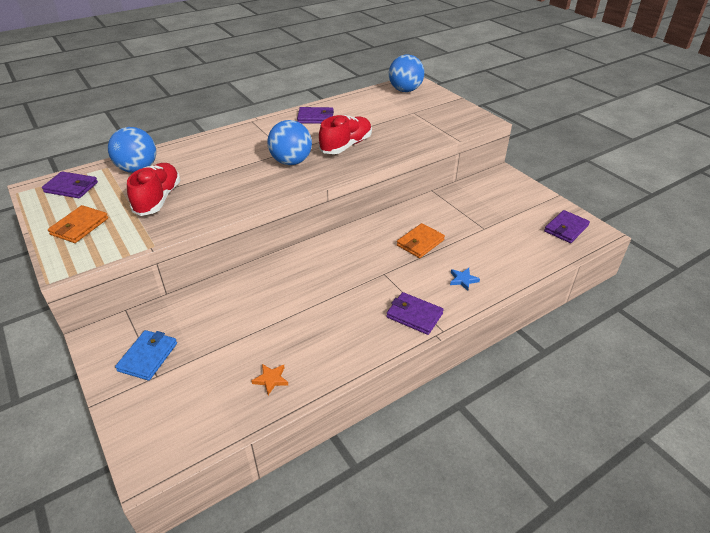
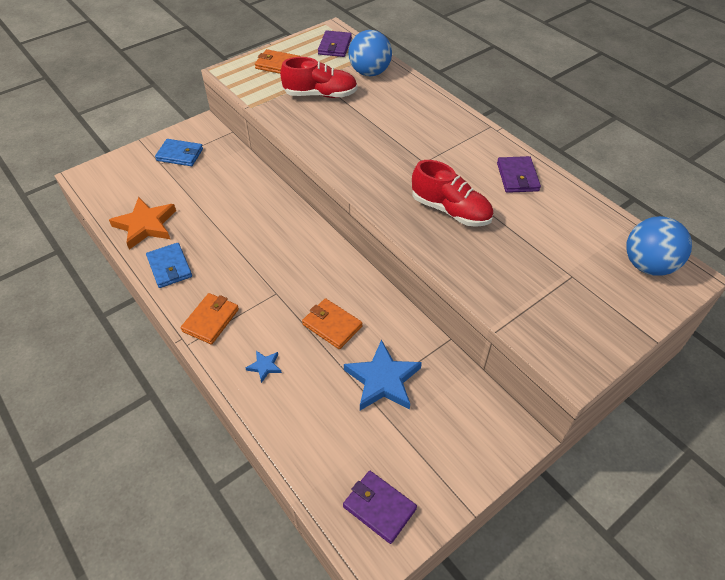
camera: 85 degrees right, 10 degrees up
orange star [252,364,288,395] -> orange star [109,197,176,250], size x2.15
blue ball [267,120,312,165] -> none
purple wallet [386,292,444,335] -> orange wallet [181,293,239,345]
none -> blue wallet [146,243,192,288]
none -> blue star [344,340,422,410]

